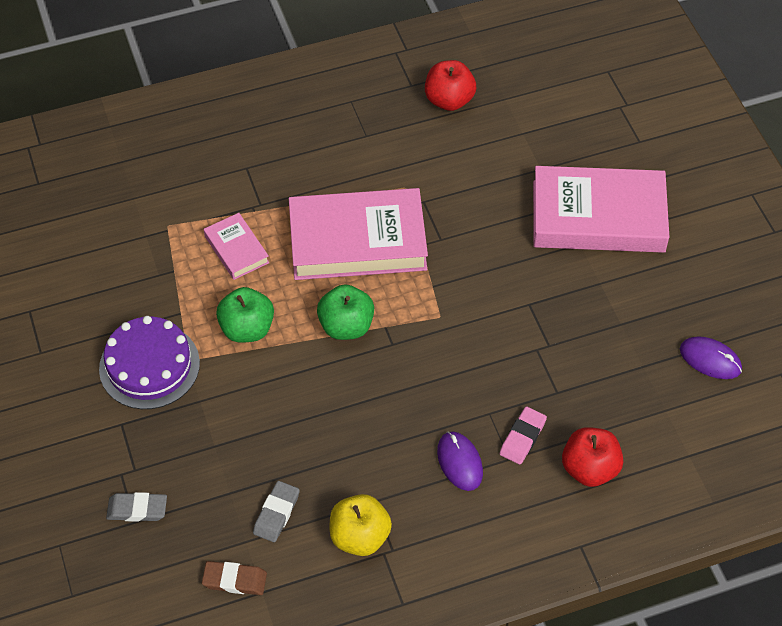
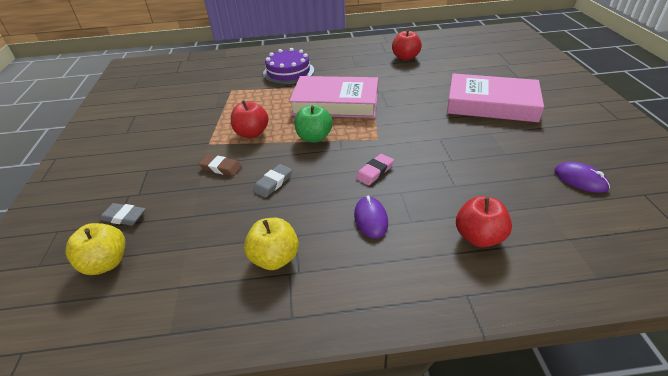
camera: 15 degrees right, 15 degrees down
purple cake [99,316,200,409] -> purple cake moved to [263,48,314,84]
brown eraser [202,561,267,595] -> brown eraser moved to [198,155,242,176]
pink book [204,213,269,280] -> none
green apple [216,287,274,343] -> red apple [231,101,269,138]
grey eraser [253,481,300,542] -> grey eraser moved to [253,164,292,198]
pink eraser [500,407,547,465] -> pink eraser moved to [356,154,394,185]
none -> yellow apple [65,223,125,275]

